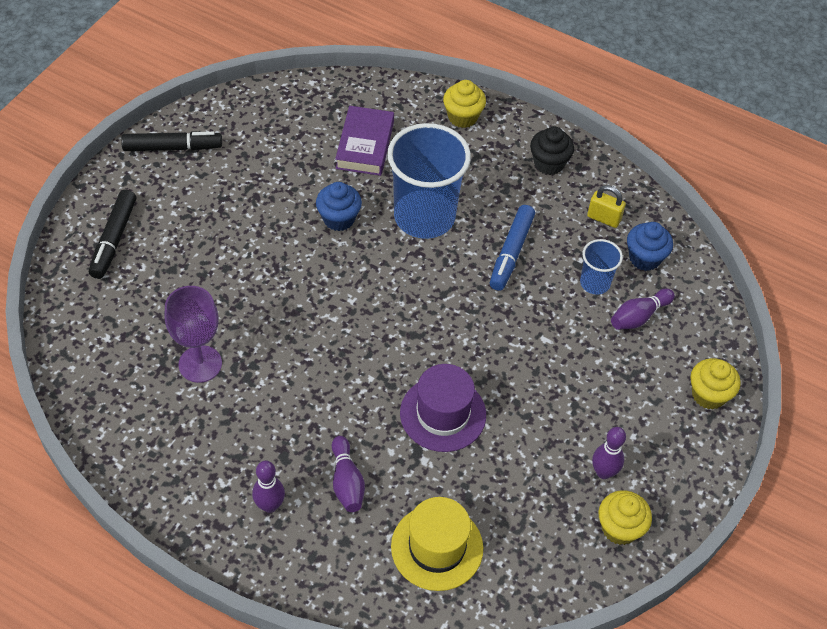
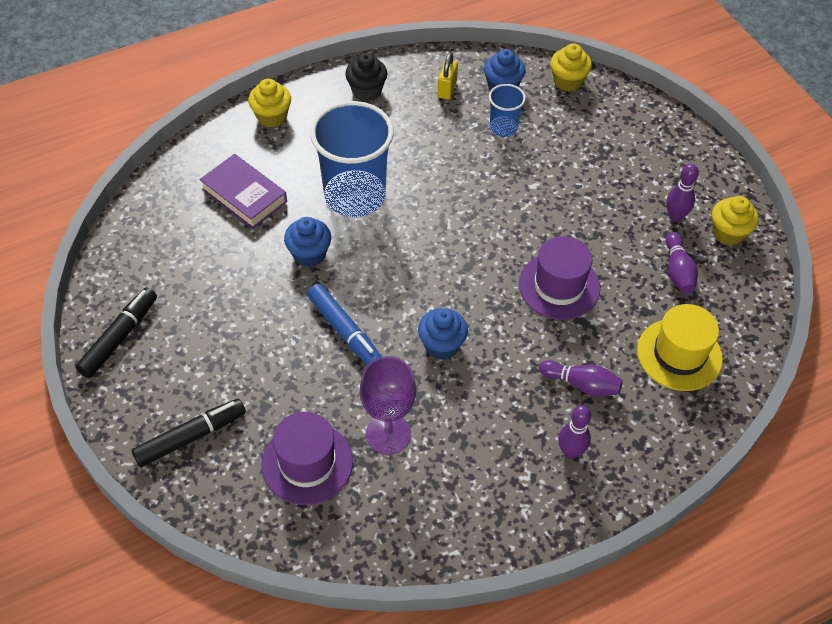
camera: 55 degrees left, 0 degrees up
black marker [89,190,136,279] -> black marker turned 75 degrees counterclockwise [132,399,246,467]
blue marker [490,205,535,291] -> blue marker moved to [307,284,382,365]
yellow padlock [587,185,626,228] -> yellow padlock turned 45 degrees counterclockwise [438,52,458,100]
purple bowling pin [611,289,675,330] -> purple bowling pin moved to [666,232,698,294]
yellow cupcake [690,358,741,410] -> yellow cupcake moved to [550,43,592,92]
none -> purple hat [261,412,353,505]
none -> blue cupcake [418,308,468,360]

